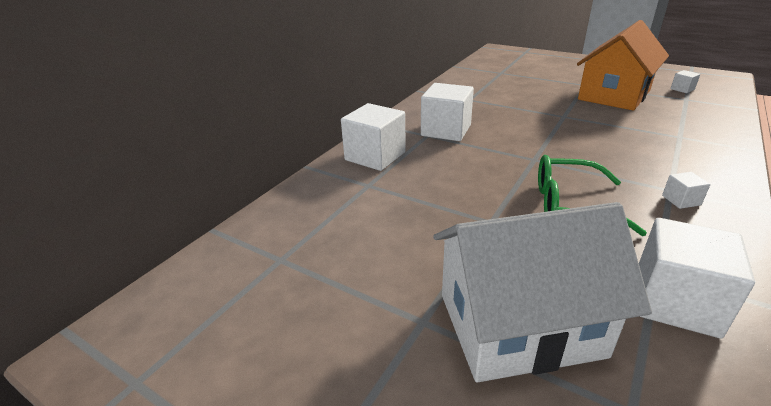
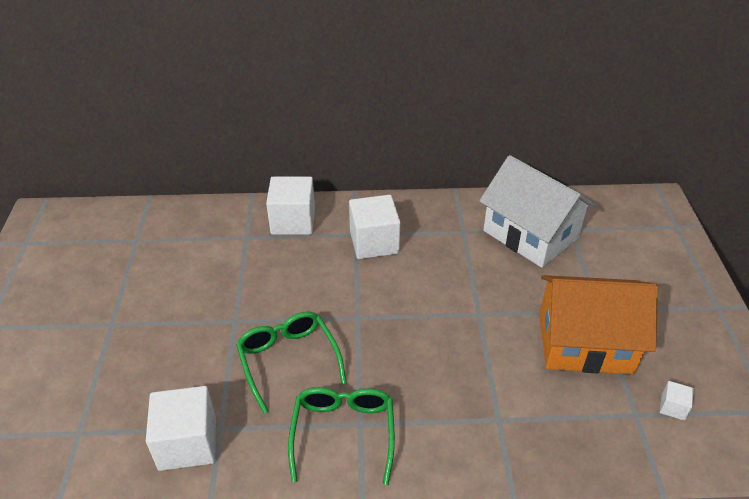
camera: 55 degrees right, 10 degrees up
white house [433,202,652,383] -> white house moved to [479,155,596,268]
white cube [662,172,711,209] -> green glasses [288,387,395,485]

